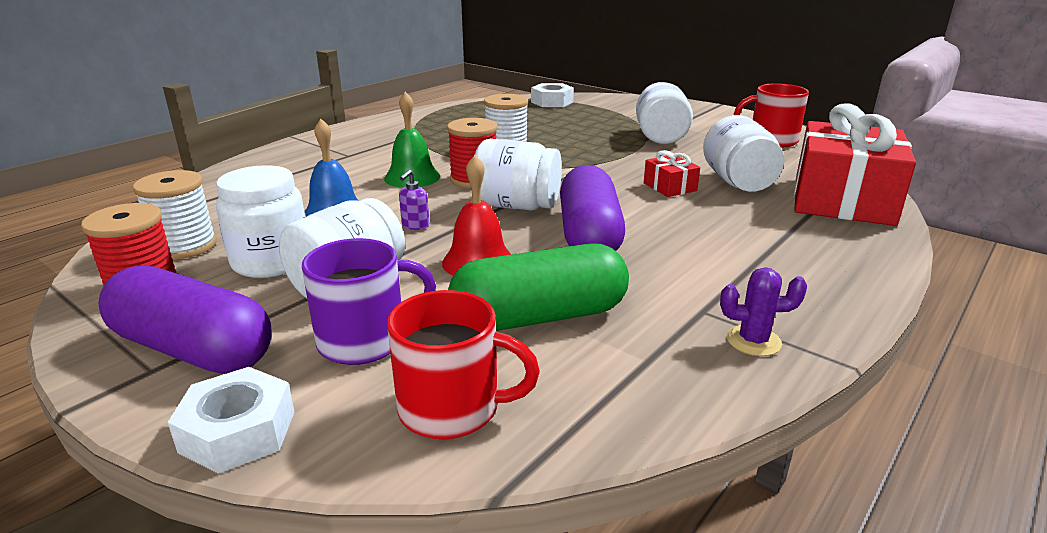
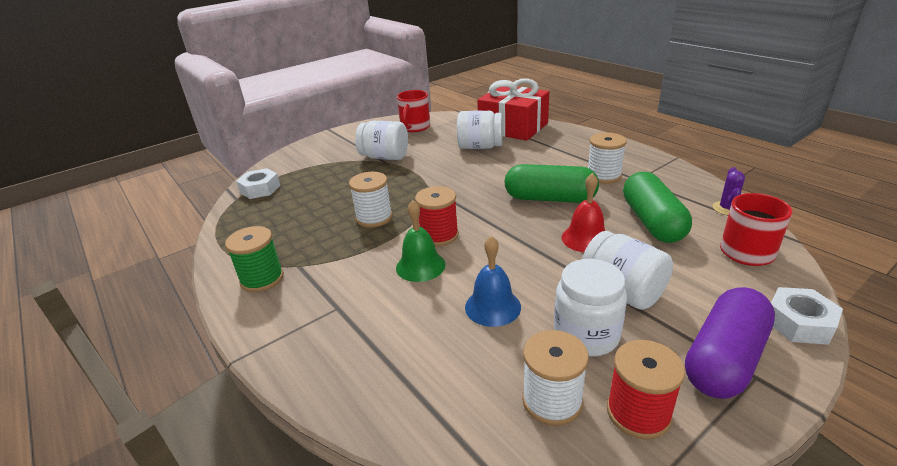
camera: 75 degrees left, 5 degrees up
purple mug [302,238,436,365] -> none
purple soap dispenser [399,170,429,230] -> none
white jar [475,139,562,210] -> none
purple capsule [560,165,625,251] -> green capsule [505,164,599,203]
red gift [644,150,700,197] -> none
purple cactus [720,267,807,356] -> purple cactus moved to [713,167,745,215]
none -> green spool [225,226,284,292]
none -> white spool [588,132,627,184]

